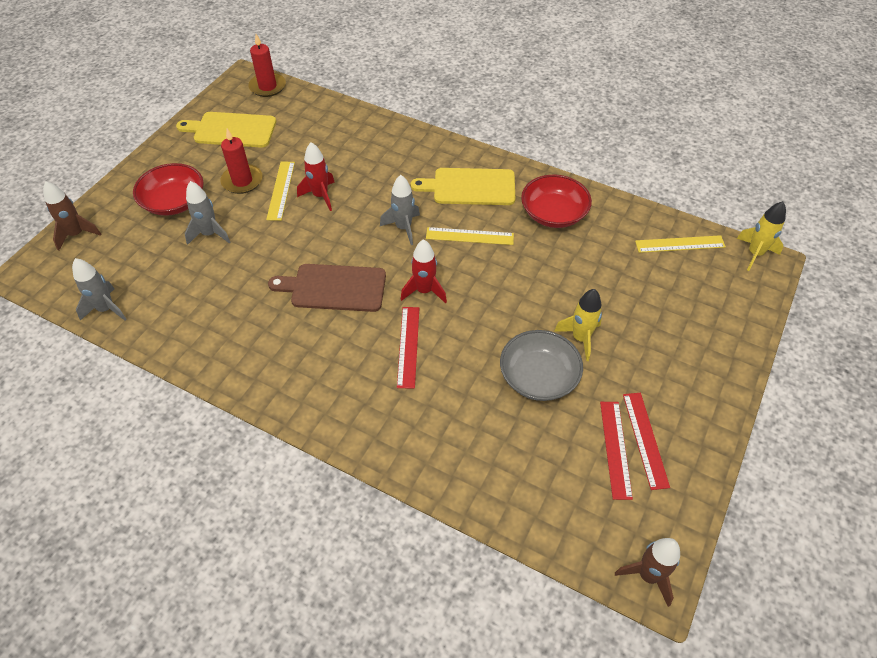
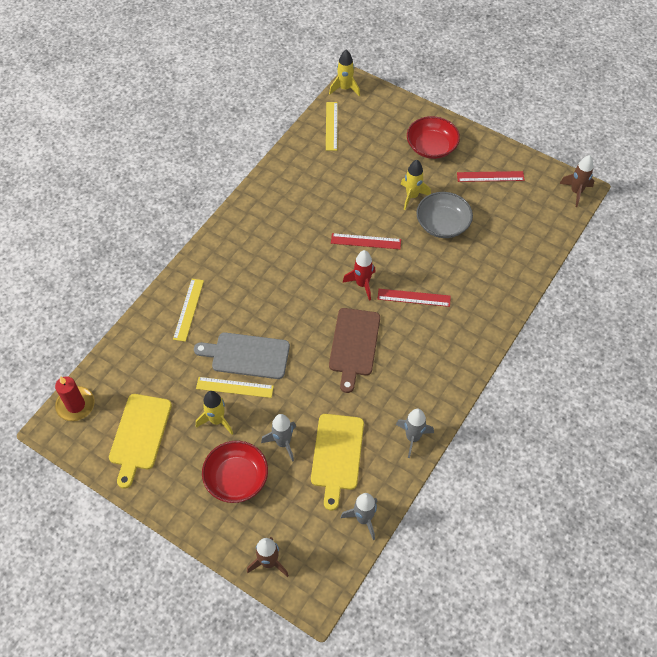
camera: 85 degrees left, 5 degrees up
red candle [221,129,262,194] -> yellow rocket [196,391,233,435]
red rocket [297,142,335,211] -> grey cutting board [194,332,290,379]
grey rocket [380,175,420,245] -> grey rocket moved to [396,409,434,458]
yellow cutting board [411,168,515,205] -> yellow cutting board moved to [311,414,364,511]
yellow ruler [426,227,514,245] -> yellow ruler moved to [173,279,204,342]
red bowl [521,175,592,228] -> red bowl moved to [407,116,460,159]
red ruler [600,402,633,500] -> red ruler moved to [331,233,401,249]

